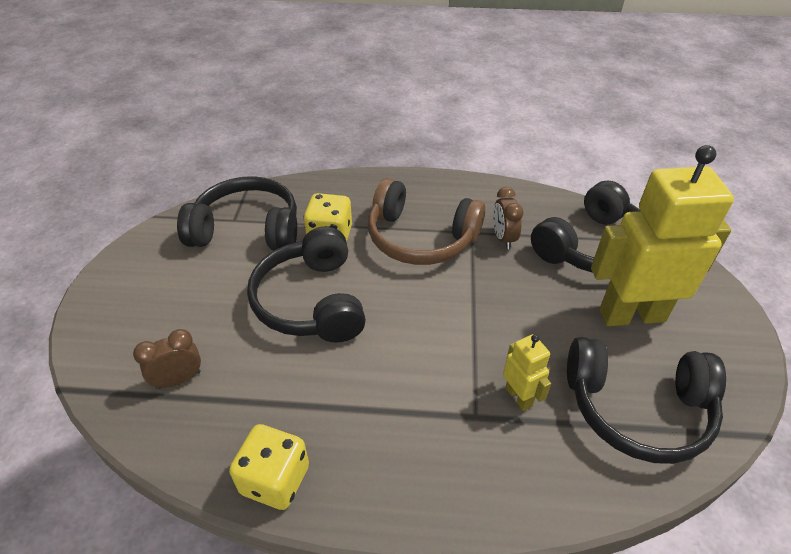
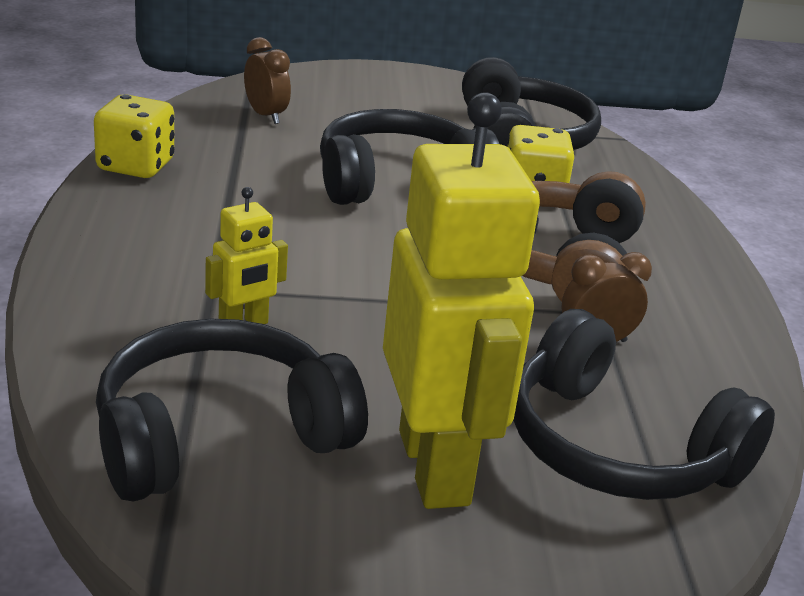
camera: 80 degrees right, 15 degrees down
black headphones [567,337,726,464] -> black headphones turned 60 degrees clockwise [96,319,368,501]

